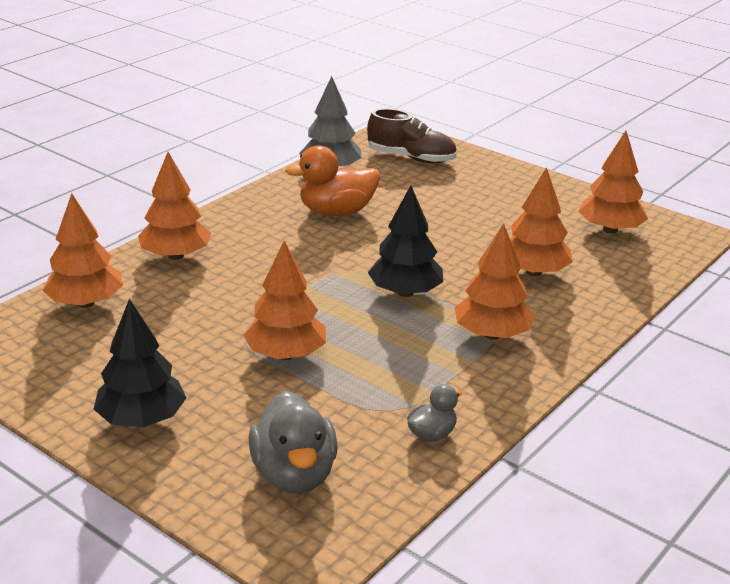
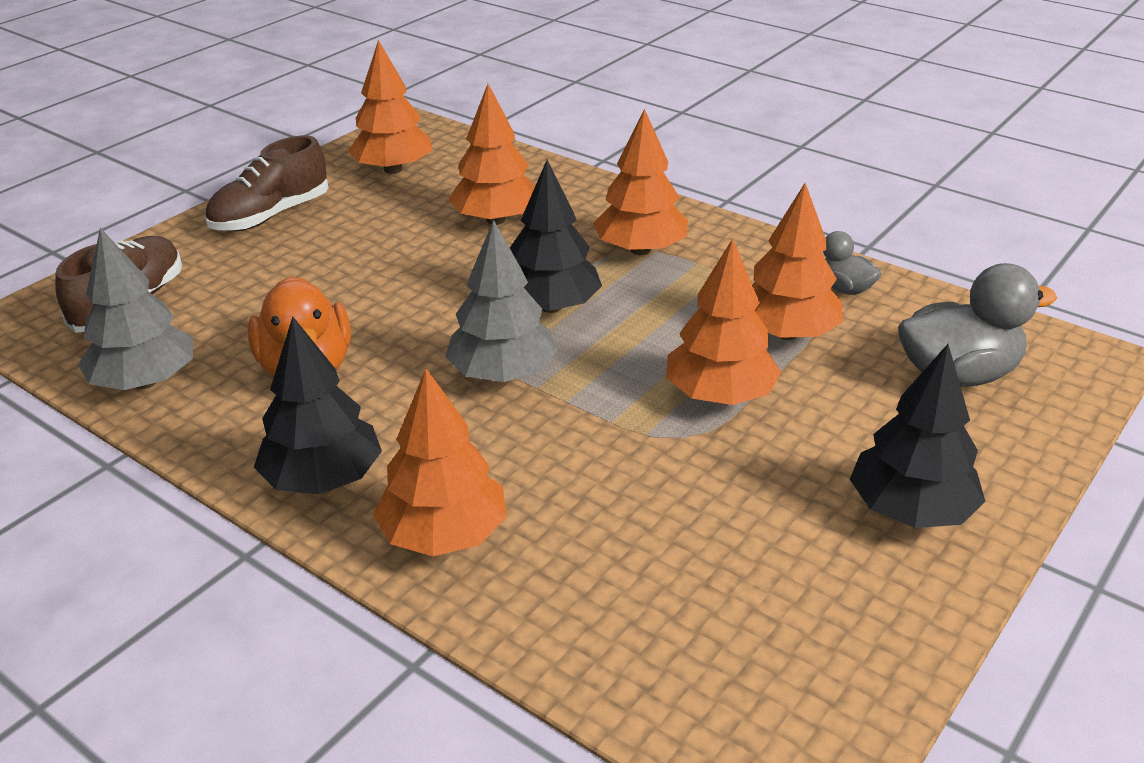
camera: 90 degrees left, 5 degrees up
orange tree [43,193,123,308] -> orange tree moved to [752,183,843,340]
none -> brown shoe [205,135,328,231]
none -> black tree [254,316,382,495]
none -> grey tree [445,220,558,382]

